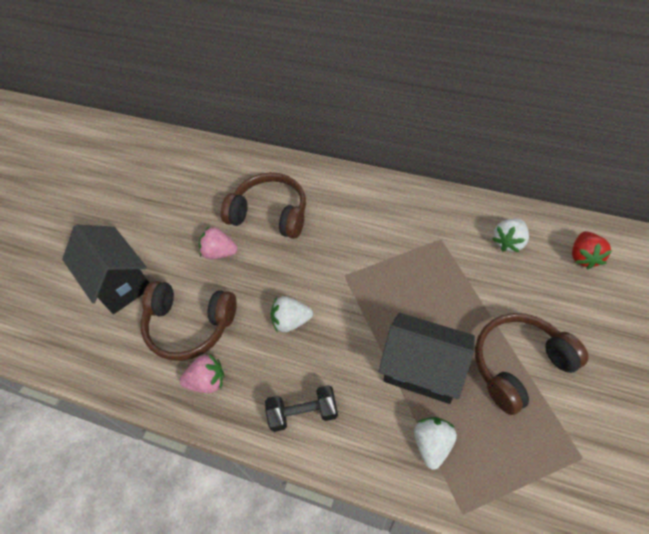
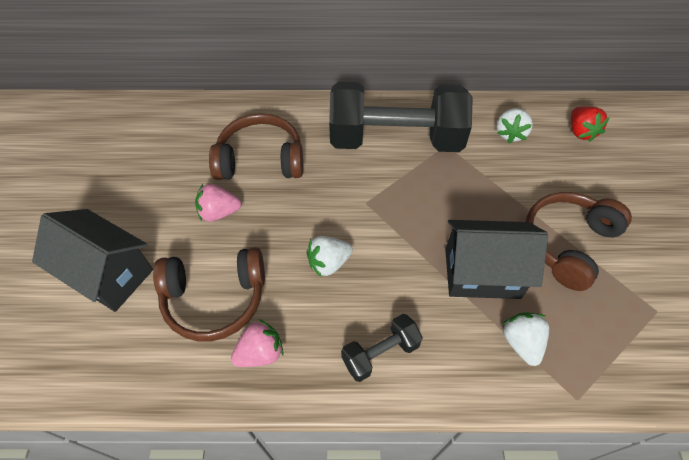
camera: 25 degrees left, 0 degrees up
none -> black dumbbell [329,82,473,152]

